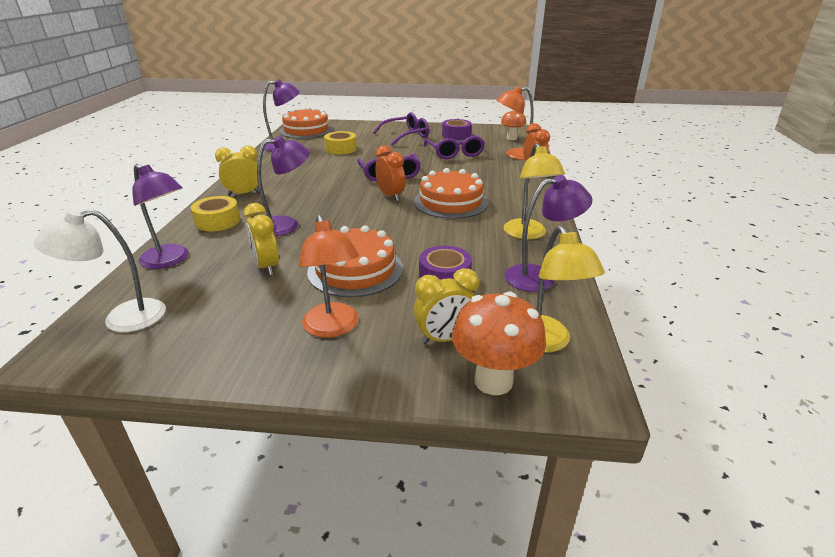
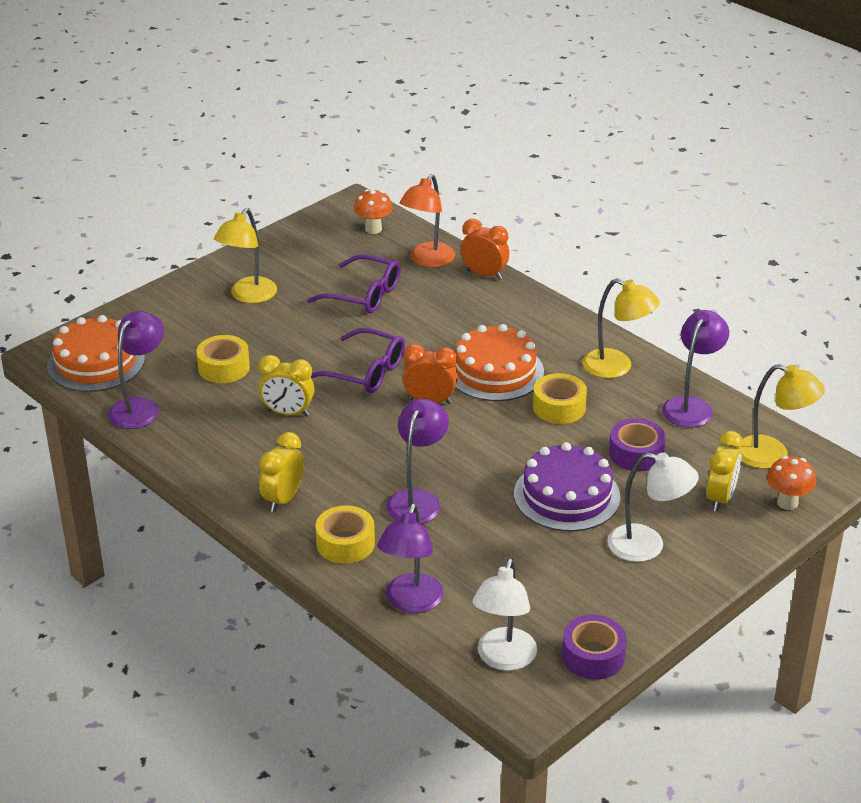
camera: 50 degrees left, 5 degrees up
purple lamp [132,164,189,269] -> purple lamp turned 120 degrees clockwise [377,503,444,613]
yellow clock [243,203,279,276] -> yellow clock moved to [258,355,314,417]
orange lamp [299,214,359,338] -> white lamp [607,452,699,562]
orange cake [307,225,403,297] -> purple cake [514,442,621,531]
purple glasses [373,112,429,146] -> yellow lamp [214,208,277,303]
purple tape [442,119,472,140] -> purple tape moved to [562,615,627,680]
orange mushroom [452,292,546,395] -> orange mushroom [767,456,816,510], size x0.65
none -> yellow tape [533,373,587,424]

